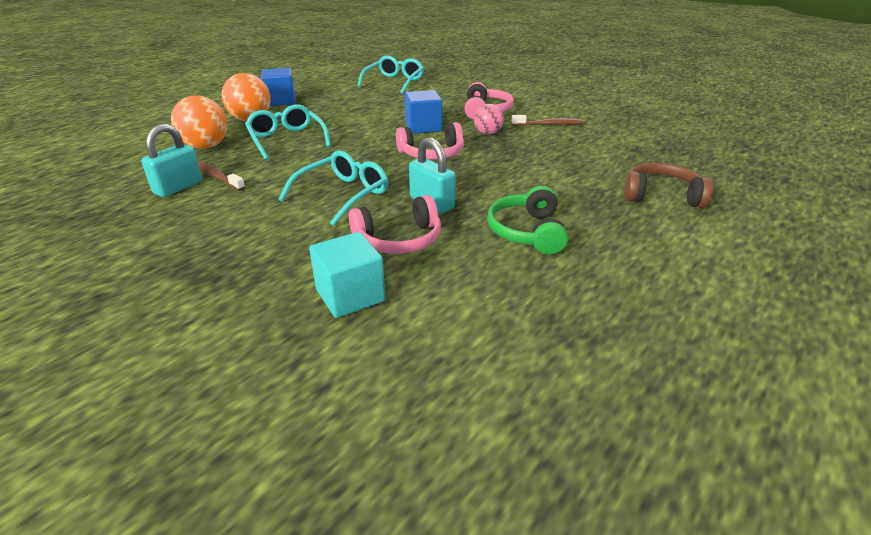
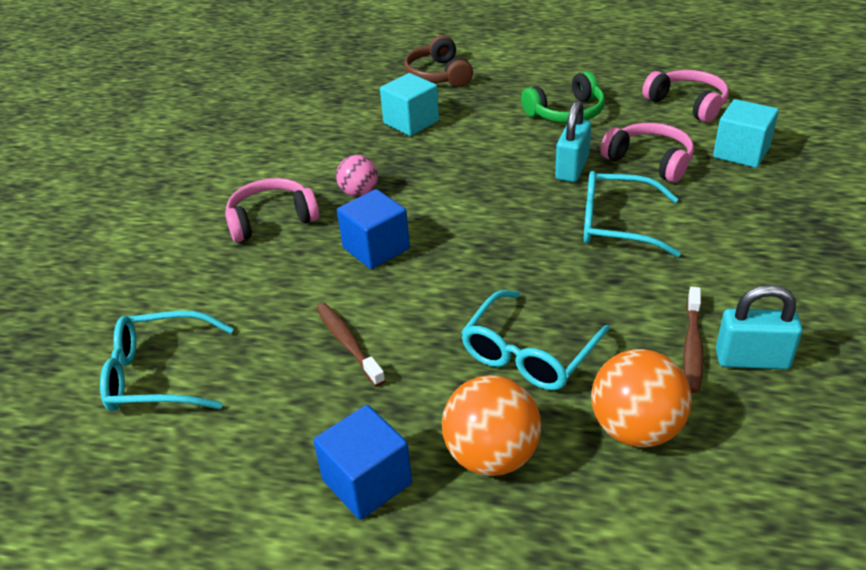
camera: 115 degrees left, 5 degrees up
pink headphones [396,122,464,160] -> pink headphones moved to [642,70,729,123]
brown toothbrush [511,115,585,126] -> brown toothbrush moved to [316,303,386,387]
none -> turquoise cube [380,73,439,136]

